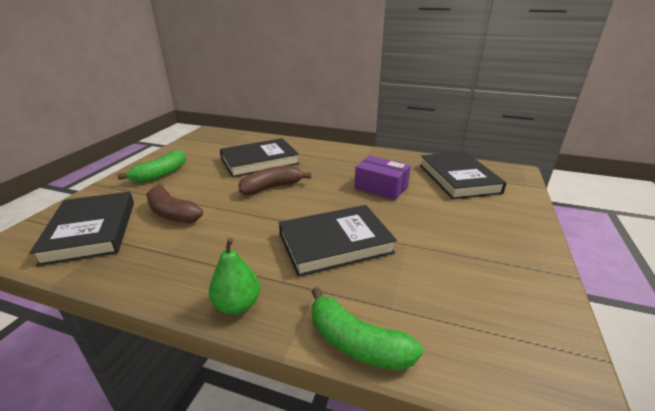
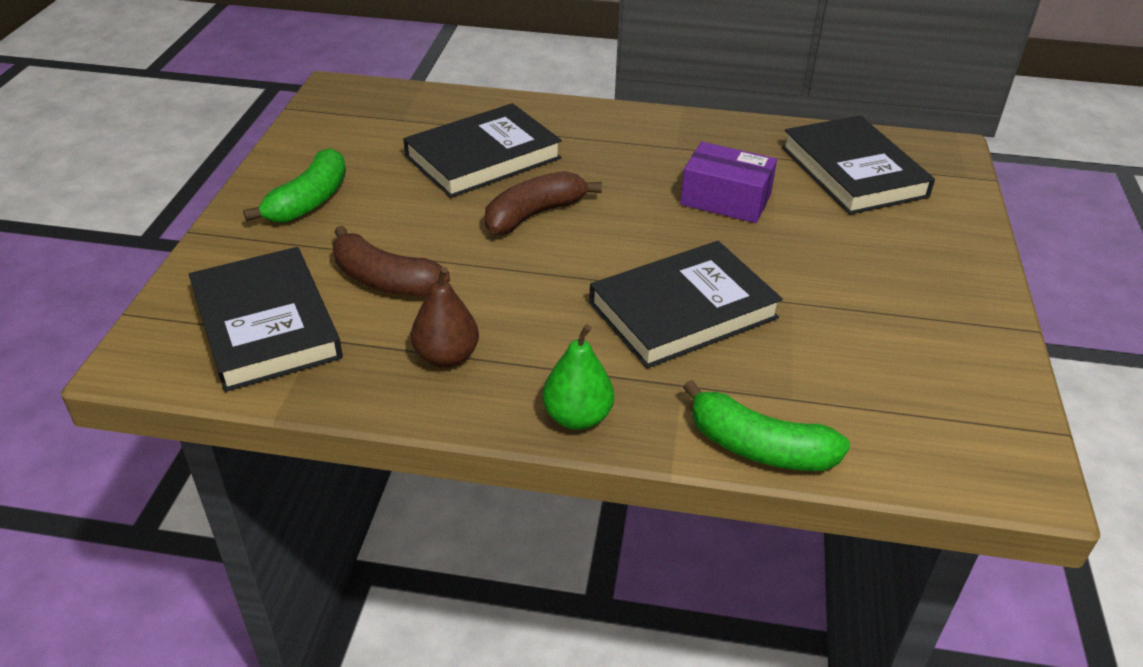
camera: 10 degrees left, 10 degrees up
none -> brown pear [411,267,479,368]

